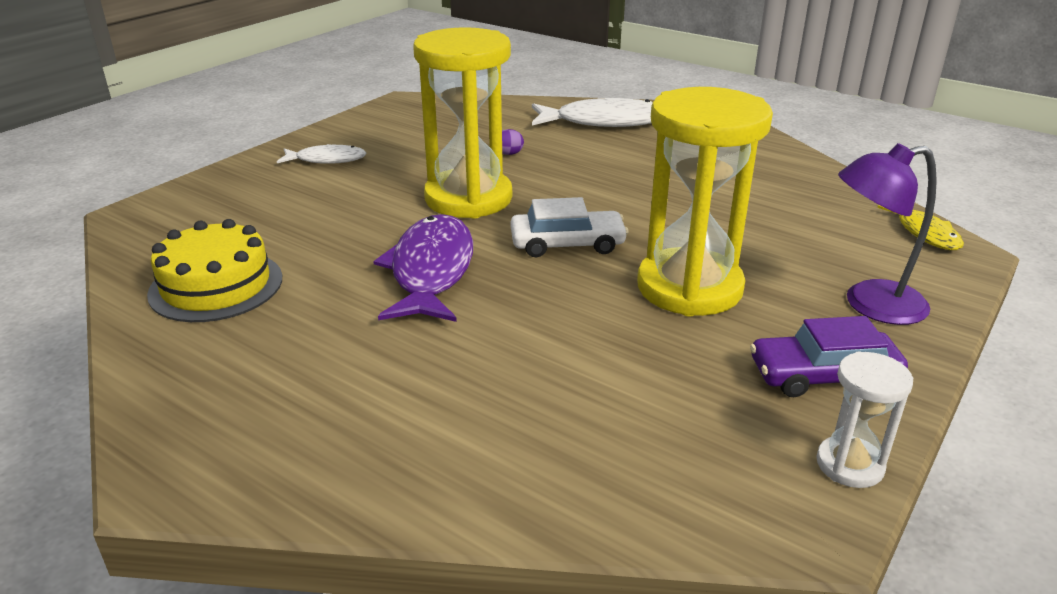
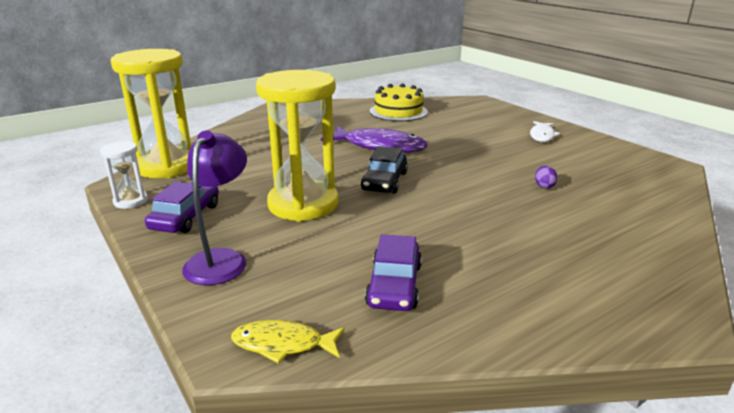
camera: 110 degrees right, 5 degrees down
yellow hourglass [413,27,512,219] -> yellow hourglass moved to [110,49,191,178]
white car [511,197,628,257] -> black car [361,146,408,194]
white fish [532,98,653,127] -> none
none -> purple car [365,234,422,311]

